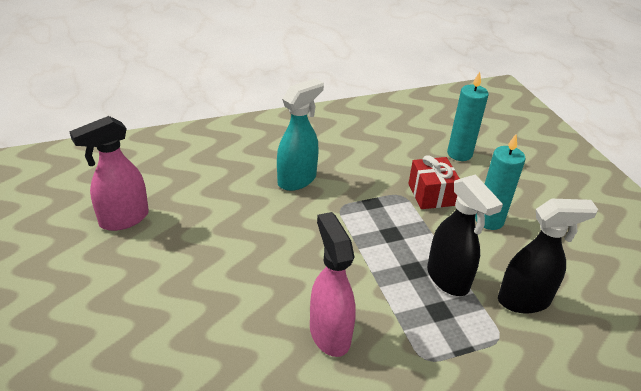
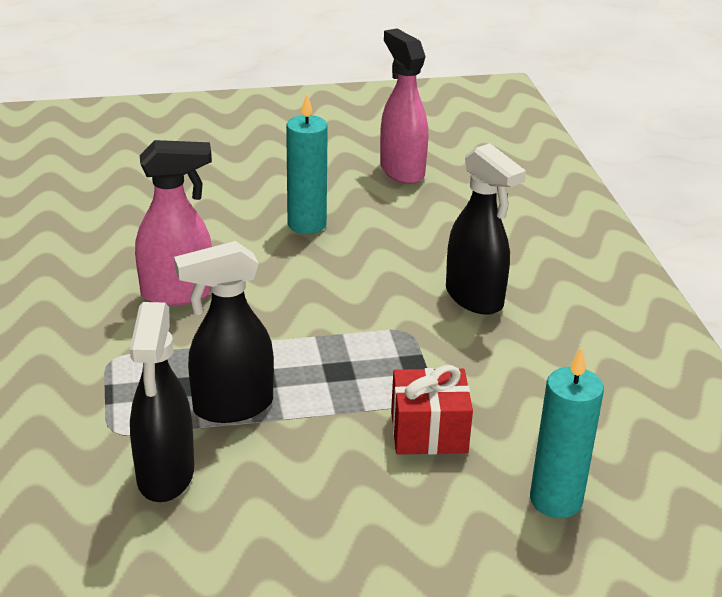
camera: 100 degrees right, 5 degrees down
turquoise spray bottle [277,78,324,191] -> black spray bottle [446,143,526,315]
turquoise candle [475,134,526,230] -> turquoise candle moved to [286,94,328,234]

